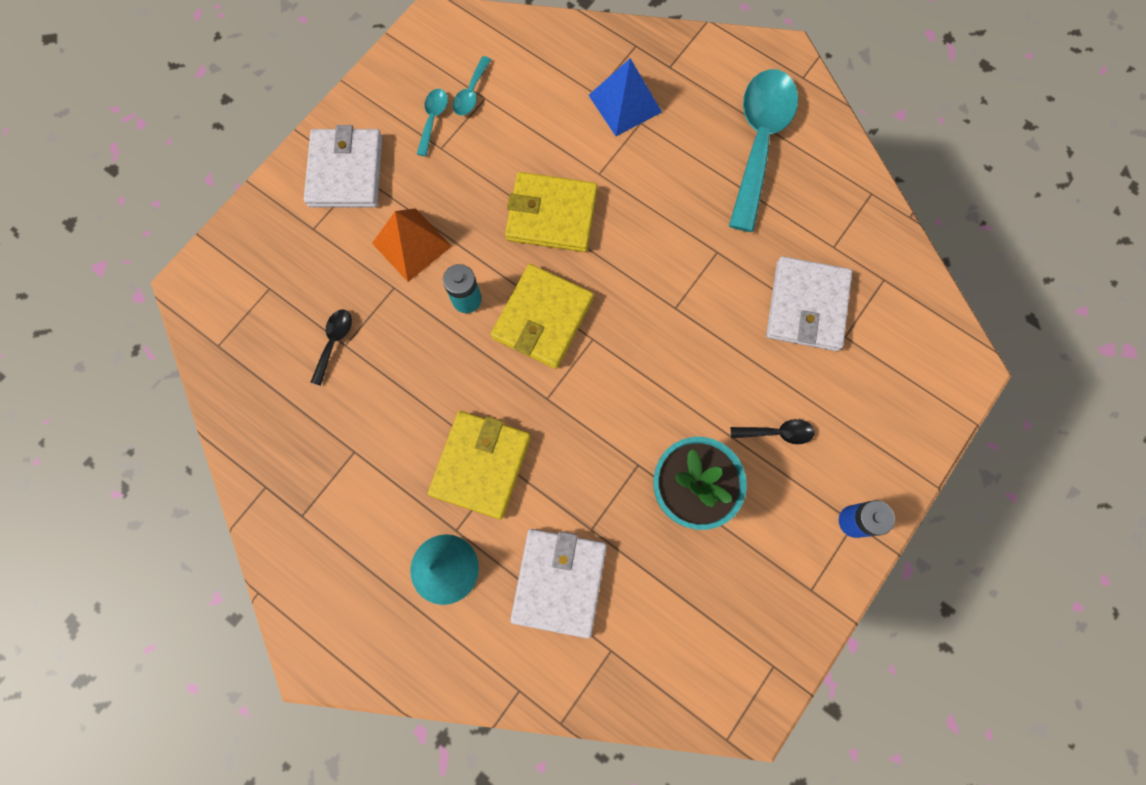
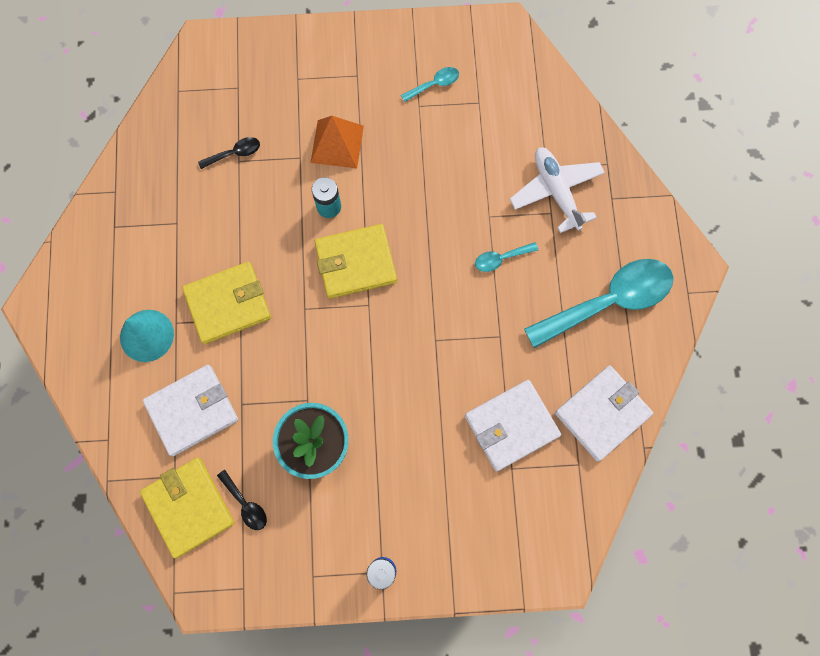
camera: 50 degrees right, 0 degrees up
white wallet [304,125,383,208] -> white wallet moved to [555,365,653,461]
turquoise spoon [453,56,491,116] -> turquoise spoon moved to [475,242,538,272]
yellow wallet [505,172,598,252] -> yellow wallet moved to [140,458,234,558]
blue pyramid [588,58,662,136] -> white plane [510,147,605,233]
black spoon [731,419,815,444] -> black spoon moved to [217,470,267,530]

